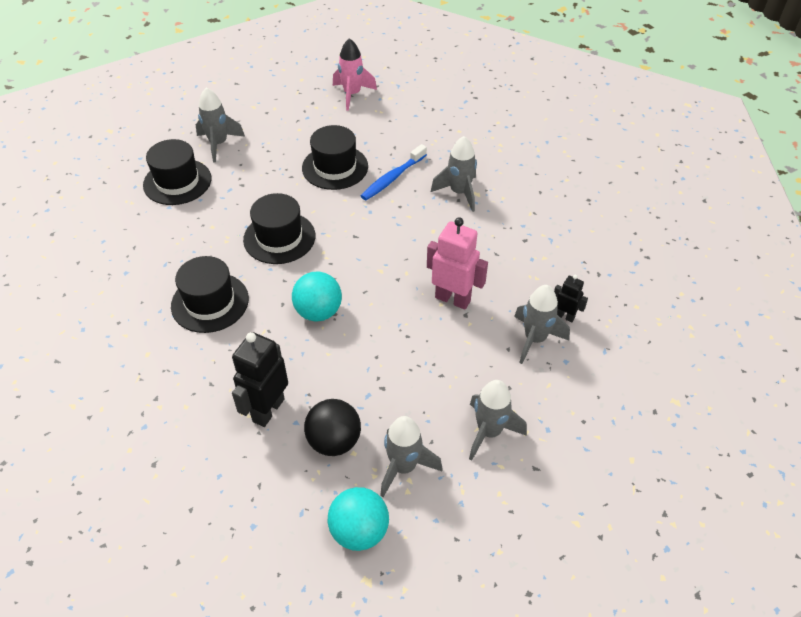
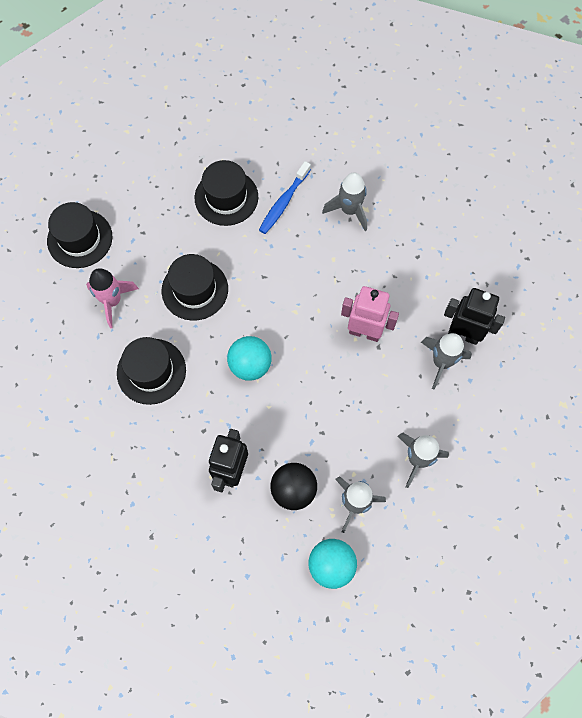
camera: 10 degrees left, 20 degrees up
grey rocket [196,87,245,163] -> none
pink rocket [333,38,377,111] -> pink rocket moved to [86,268,139,328]
black robot [554,275,588,322] -> black robot [444,288,505,345], size x1.84

